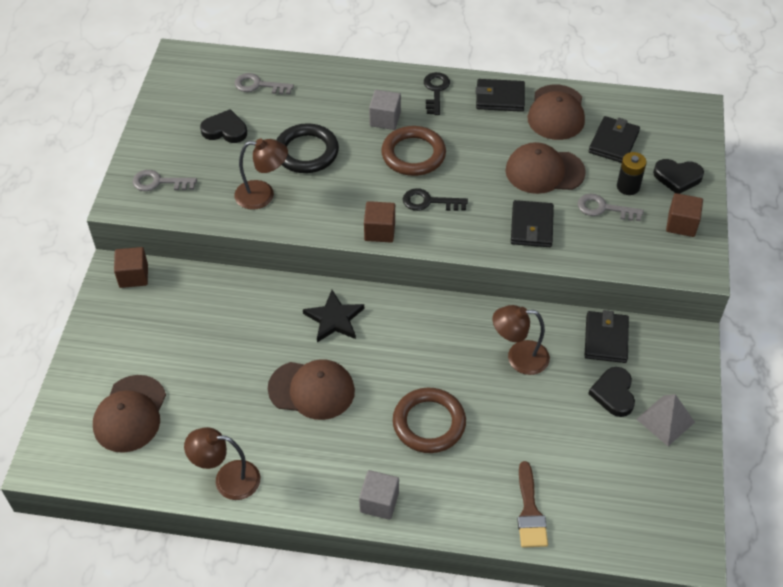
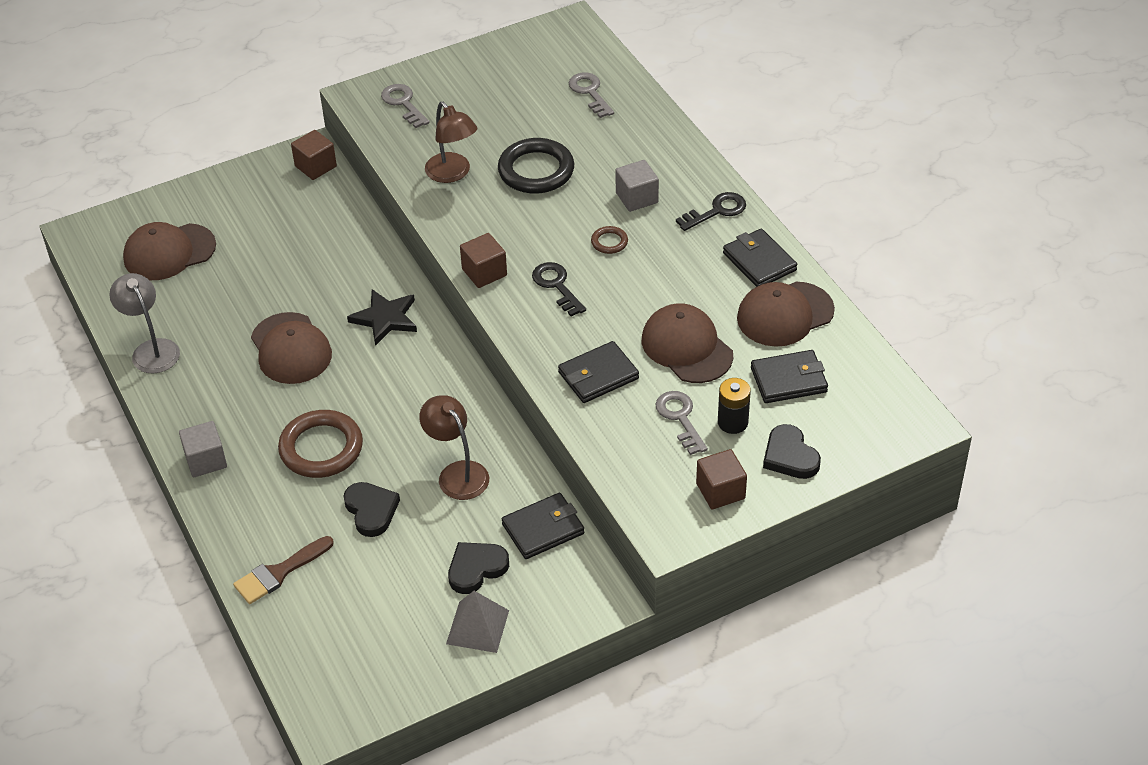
camera: 55 degrees right, 5 degrees down
brown lamp [184,427,260,500] -> grey lamp [109,273,180,373]
black heart [200,109,247,143] -> black heart moved to [344,482,400,537]
brown ring [381,126,446,176] -> brown ring [591,226,628,254], size x0.47

